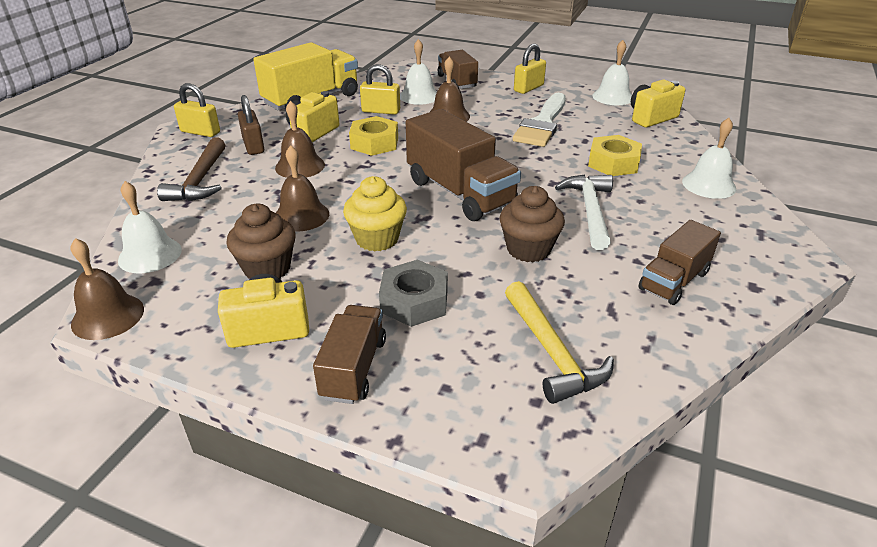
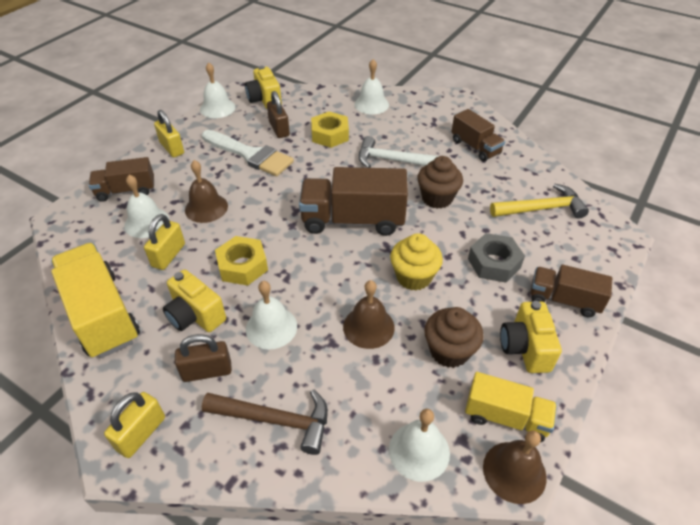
camera: 80 degrees left, 10 degrees up
brown bell [275,101,325,178] -> white bell [246,281,297,349]
brown truck [406,109,521,221] -> brown truck turned 150 degrees counterclockwise [299,167,408,236]
none -> brown padlock [267,91,290,138]
none -> yellow truck [465,372,557,442]

